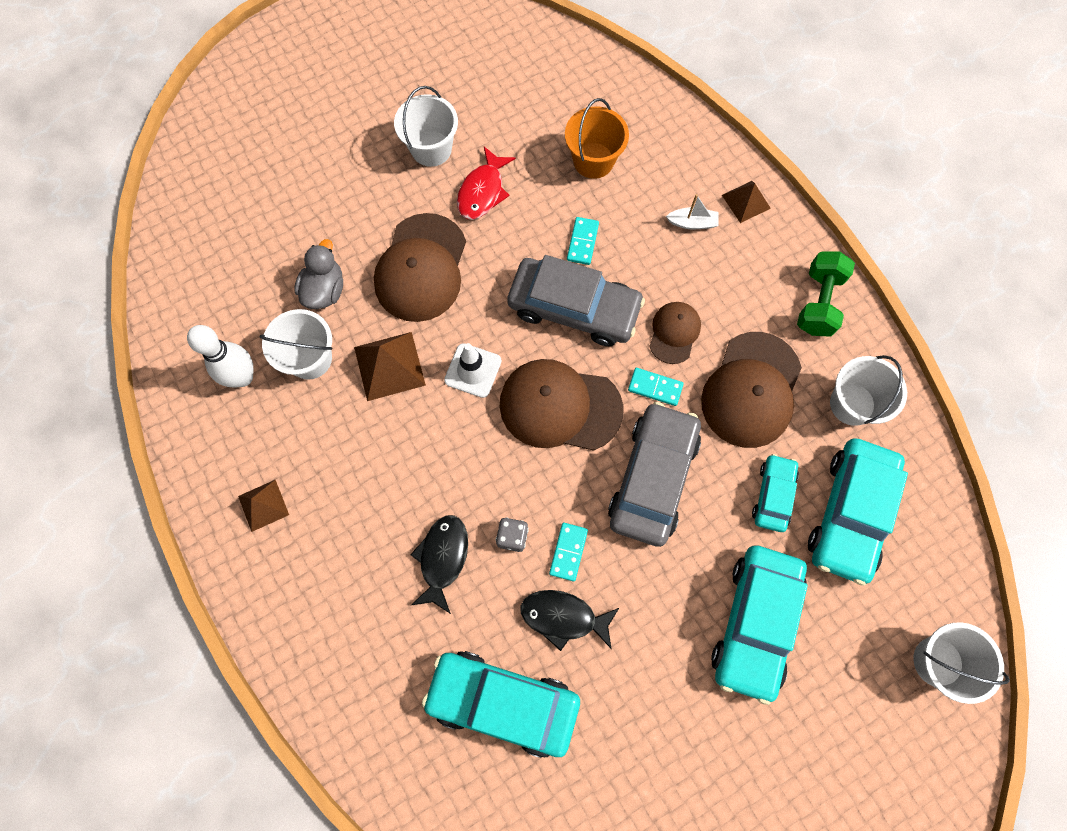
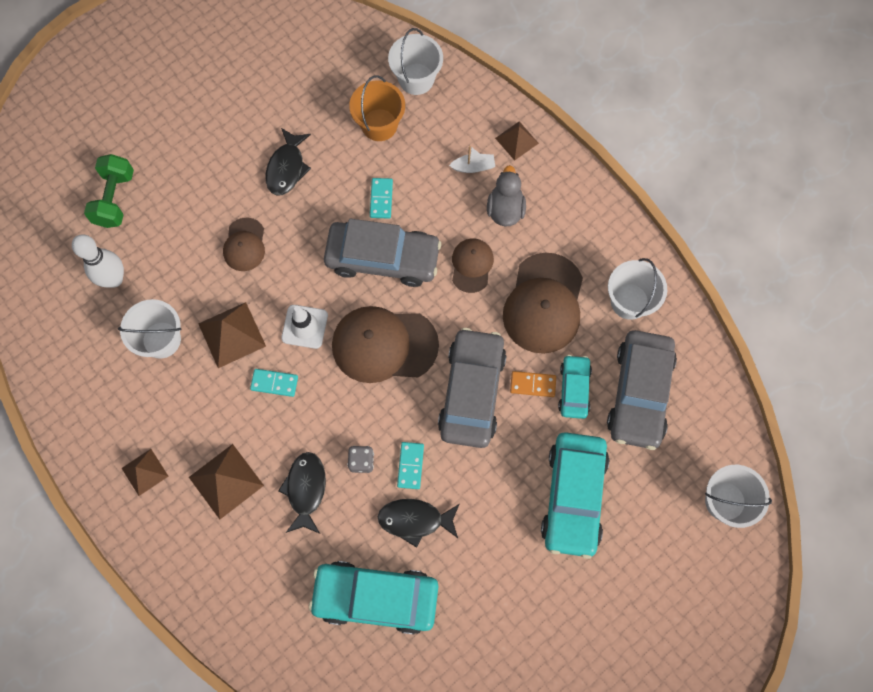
camera: 10 degrees left, 0 degrees up
white bowling pin [187,325,254,387] -> white bowling pin moved to [72,234,124,288]
grey duck [294,239,343,309] -> grey duck moved to [487,165,526,226]
brown cap [374,213,466,322] -> brown cap [223,217,265,271], size x0.55
white bucket [394,86,458,167] -> white bucket moved to [388,28,443,95]
red fish [457,147,516,220] -> black fish [265,128,311,195]
turquoise domino [628,368,684,406] -> turquoise domino moved to [250,369,298,397]
green dumbbell [797,251,855,337] -> green dumbbell moved to [84,154,134,228]
turquoise car [808,438,908,586] -> grey car [607,330,677,450]
none -> brown pyramid [189,444,264,519]
none -> orange domino [510,371,556,397]

